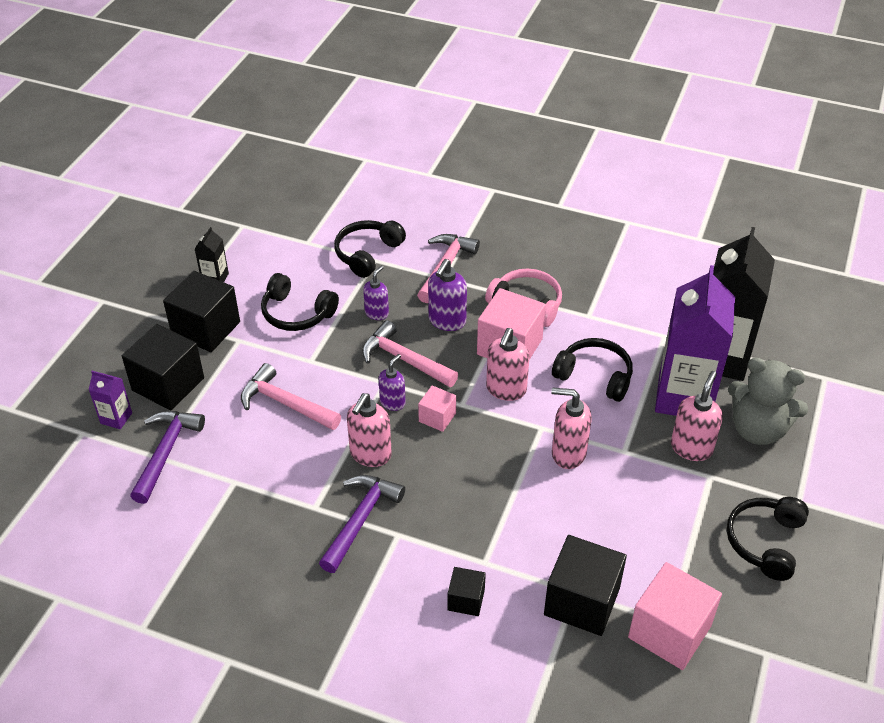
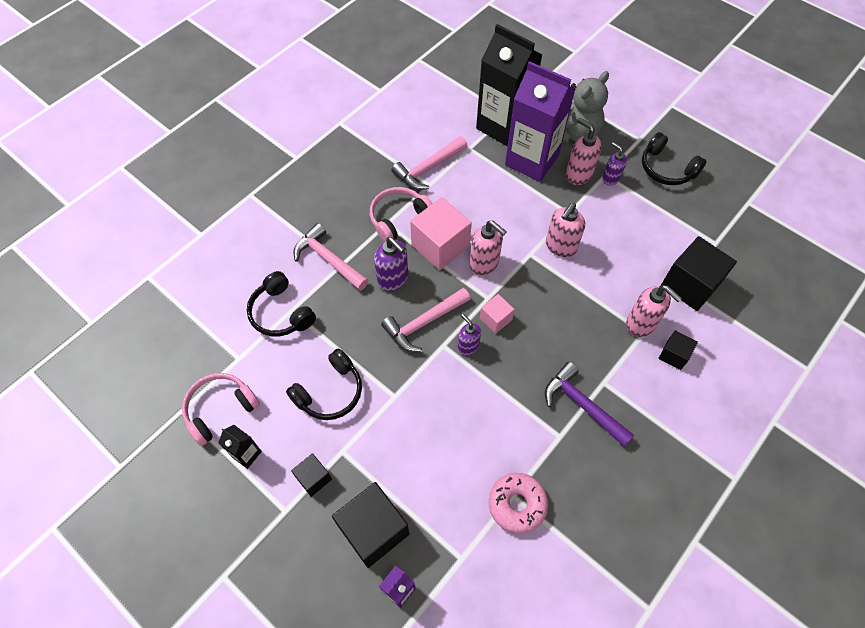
camera: 70 degrees left, 15 degrees up
purple hammer [130,411,205,504] -> none
black cube [163,271,240,352] -> black cube [291,453,332,497], size x0.53
pink hammer [241,363,341,430] -> pink hammer moved to [391,136,468,190]
pink soap dispenser [347,393,392,467] -> pink soap dispenser moved to [626,285,682,337]
purple soap dispenser [363,266,389,320] -> purple soap dispenser moved to [602,142,627,185]
black headphones [552,338,633,402] -> none
pink cube [628,562,722,670] -> none
none -> pink headphones [182,373,260,446]
none -> pink donut [489,473,548,534]

